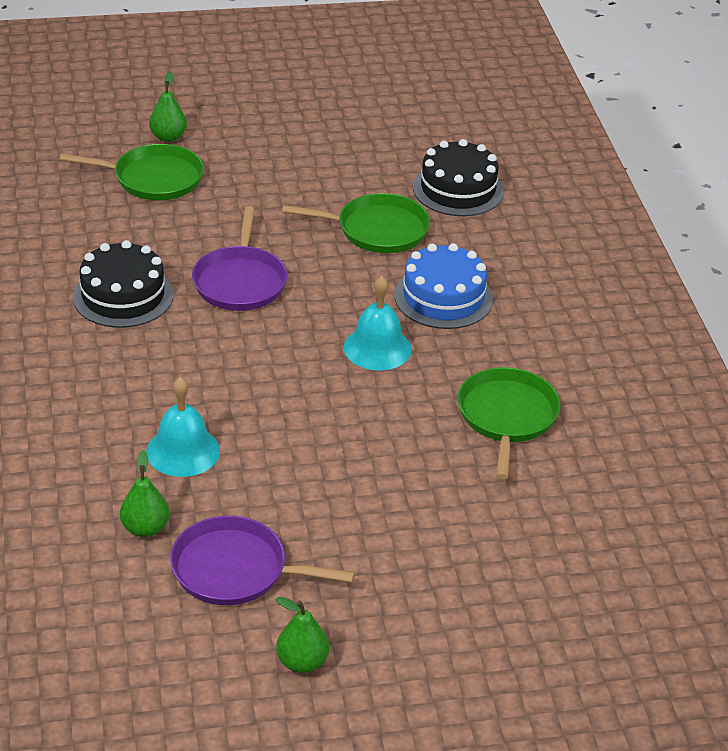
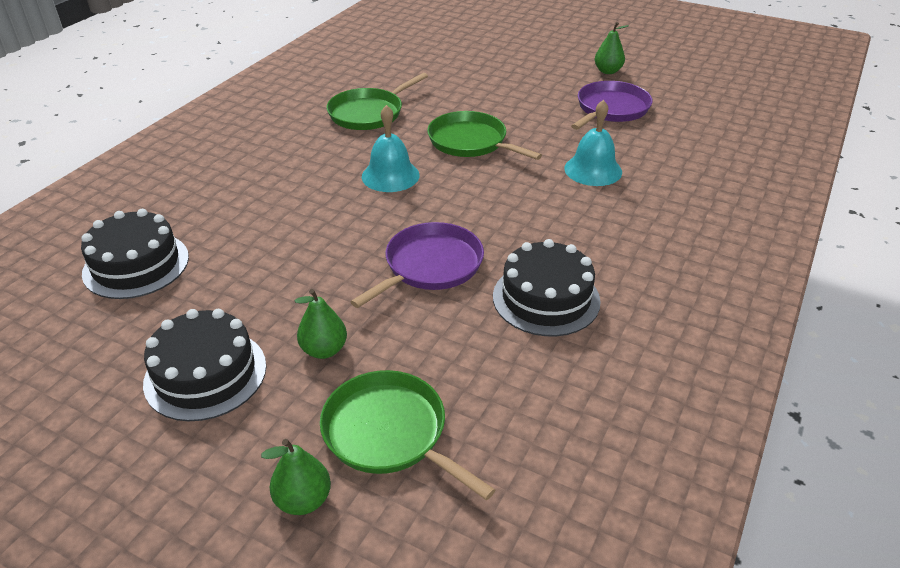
camera: 140 degrees left, 0 degrees up
green pear [120,450,169,537] -> green pear moved to [295,289,347,359]
purple pan [170,516,355,605] -> purple pan turned 105 degrees counterclockwise [571,81,652,130]
green pan [282,193,430,253] -> green pan moved to [427,111,542,160]
blue cake [394,243,493,329] -> none
none -> black cake [143,309,266,421]

